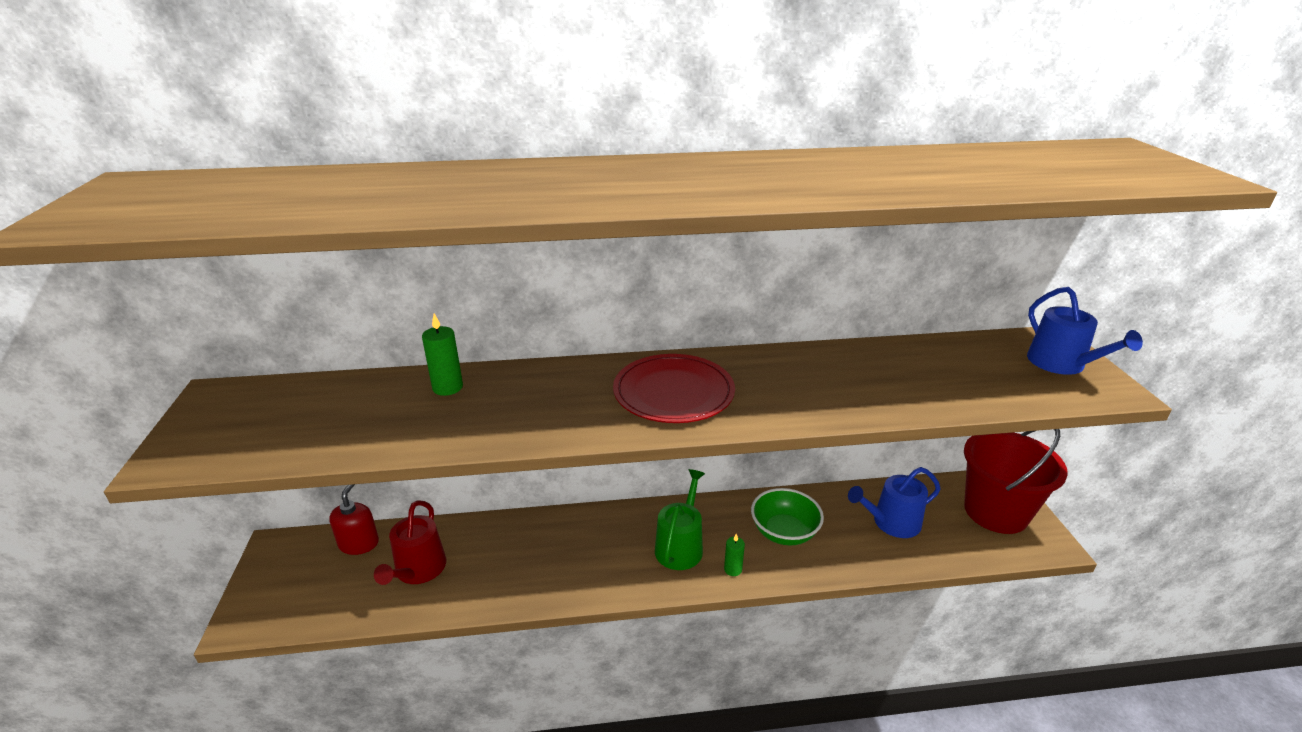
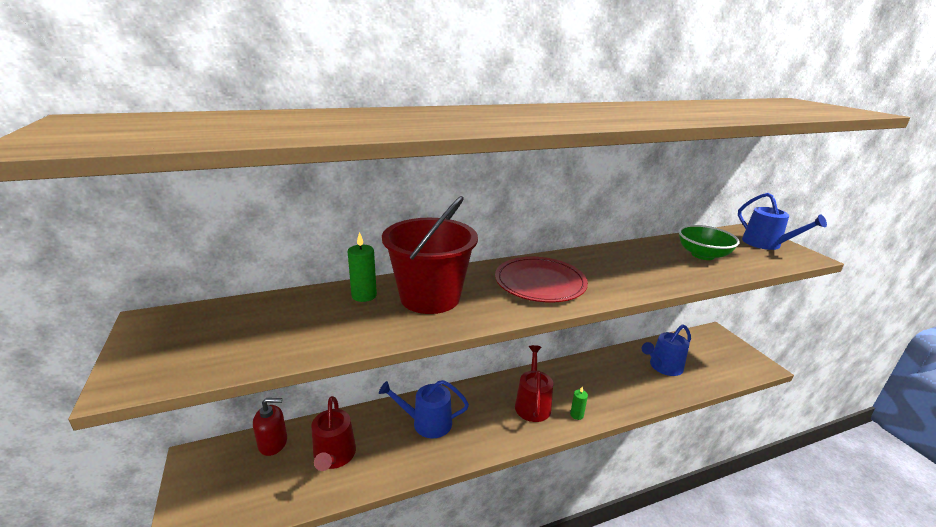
camera: 15 degrees left, 5 degrees down
red soap dispenser [329,484,379,555] -> red soap dispenser turned 90 degrees clockwise [253,398,287,456]
green watering can [655,469,705,570] -> red watering can [515,345,553,422]
green bowl [751,488,824,545] -> green bowl moved to [679,225,740,260]
red bucket [964,429,1068,534] -> red bucket moved to [382,196,478,314]
none -> blue watering can [379,380,469,438]

